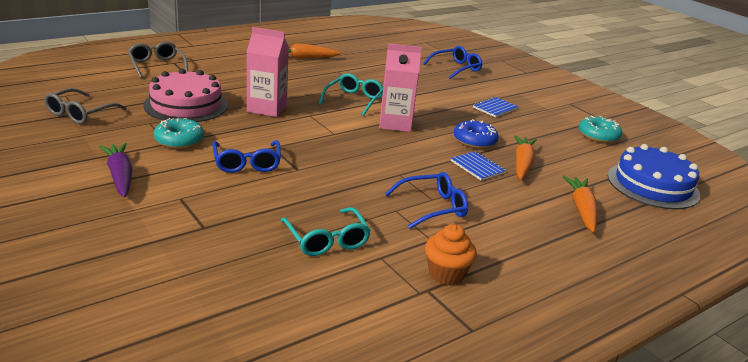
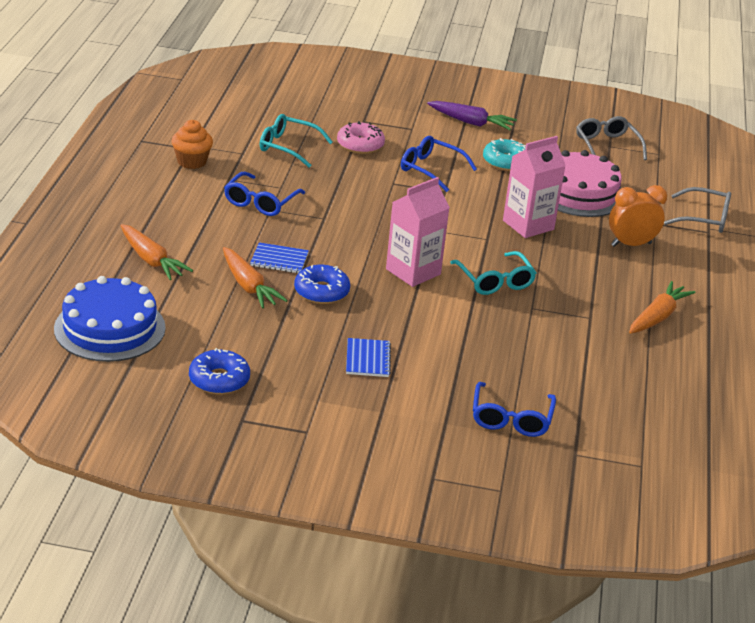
camera: 135 degrees right, 5 degrees up
turquoise donut [579,115,622,143] -> blue donut [189,348,250,395]
none -> pink donut [337,121,385,154]
none -> orange clock [609,185,667,247]

